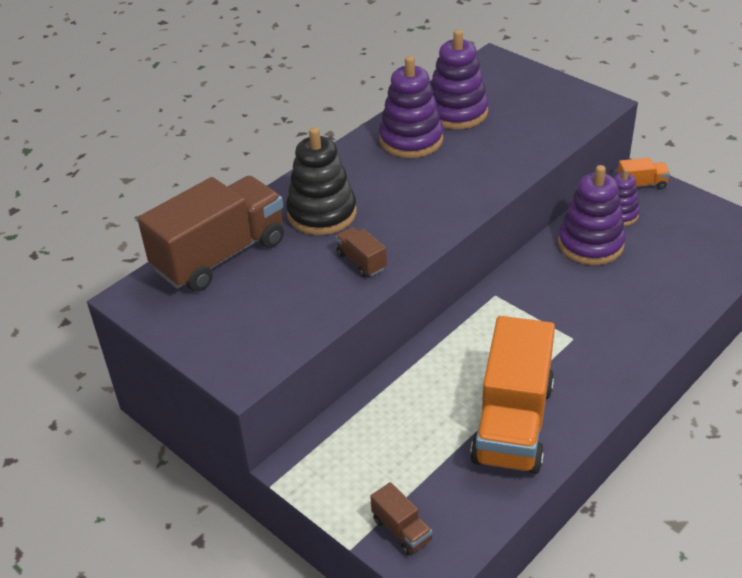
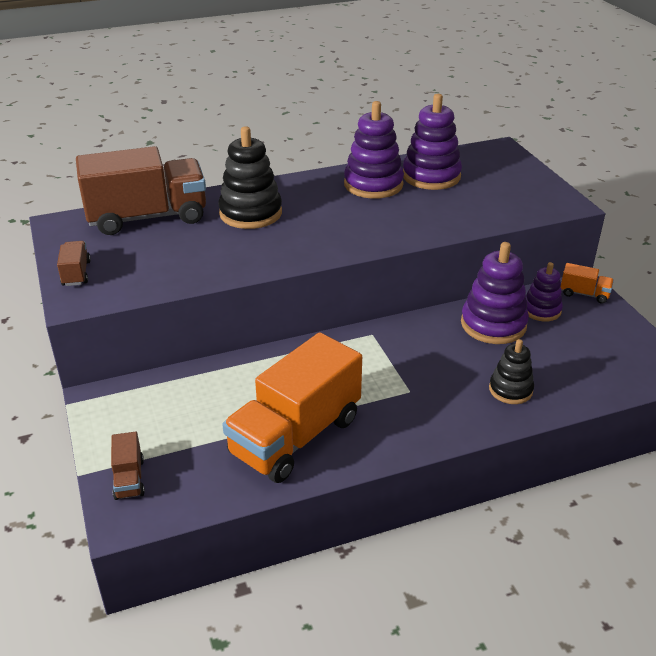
camera: 25 degrees right, 5 degrees down
brown truck [336,227,387,277] -> brown truck moved to [57,241,91,286]
none -> black stacking toy [489,339,534,404]

